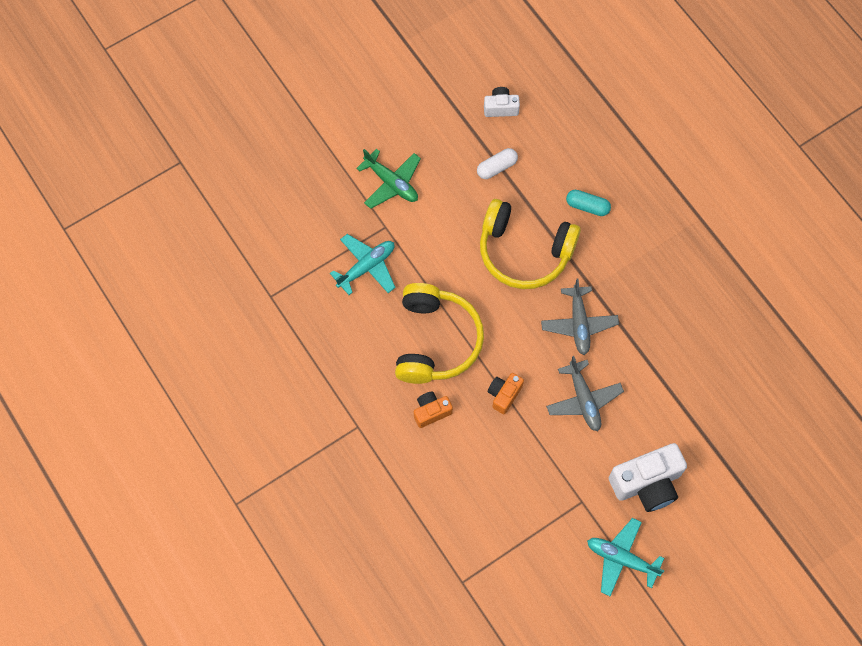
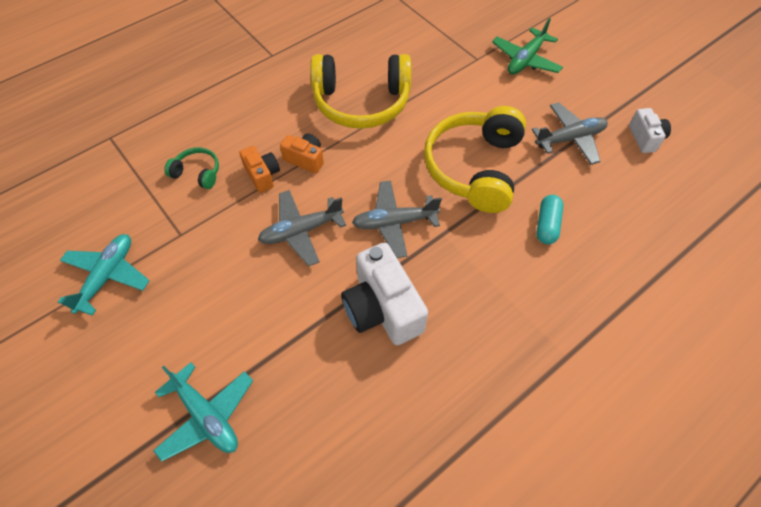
camera: 85 degrees right, 10 degrees down
turquoise plane [330,234,396,295] -> turquoise plane moved to [153,362,253,462]
orange camera [414,391,453,428] -> orange camera moved to [239,146,280,193]
white capsule [477,148,518,179] -> grey plane [531,102,608,165]
white camera [609,443,687,512] -> white camera moved to [341,242,428,345]
none -> green headphones [164,147,219,189]

